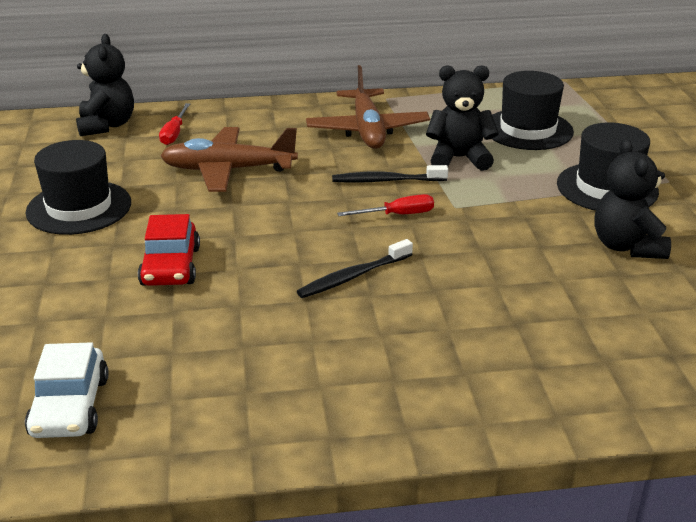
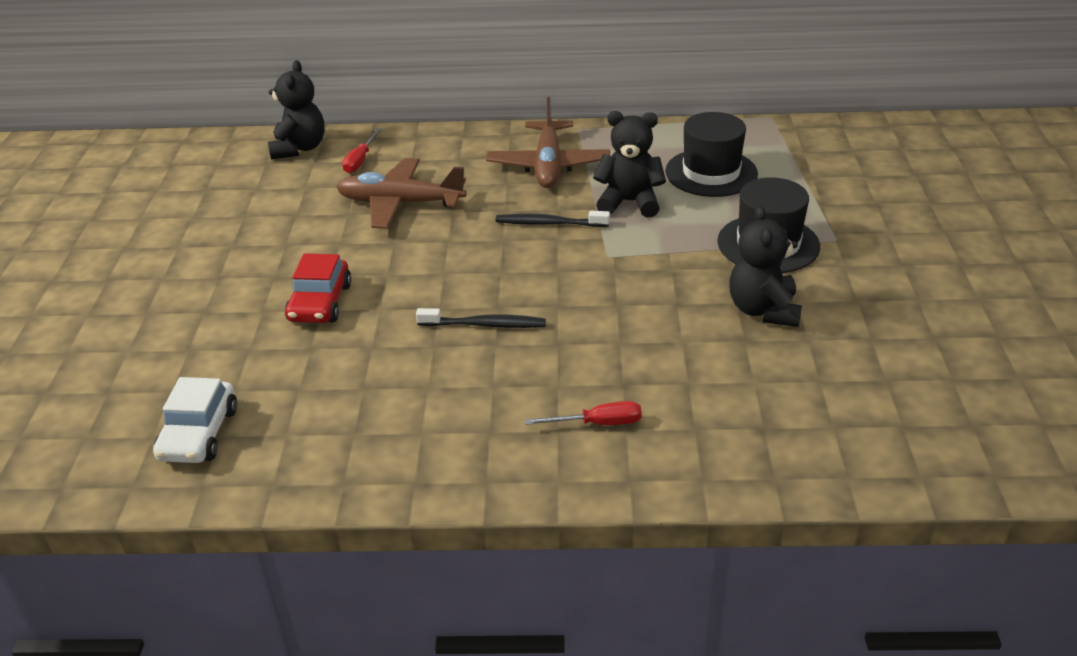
camera: 10 degrees right, 5 degrees up
black hat [26,140,131,235] -> none
black toothbrush [297,239,413,298] -> black toothbrush turned 150 degrees counterclockwise [416,308,546,328]
red screwdriver [337,194,434,216] -> red screwdriver moved to [525,401,642,425]

